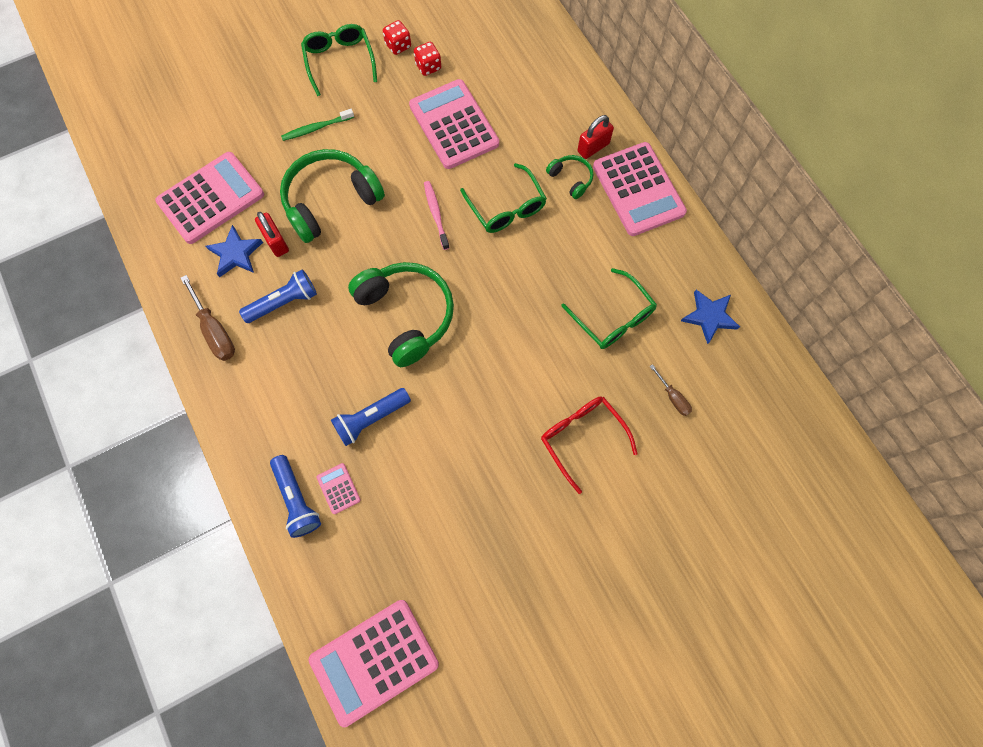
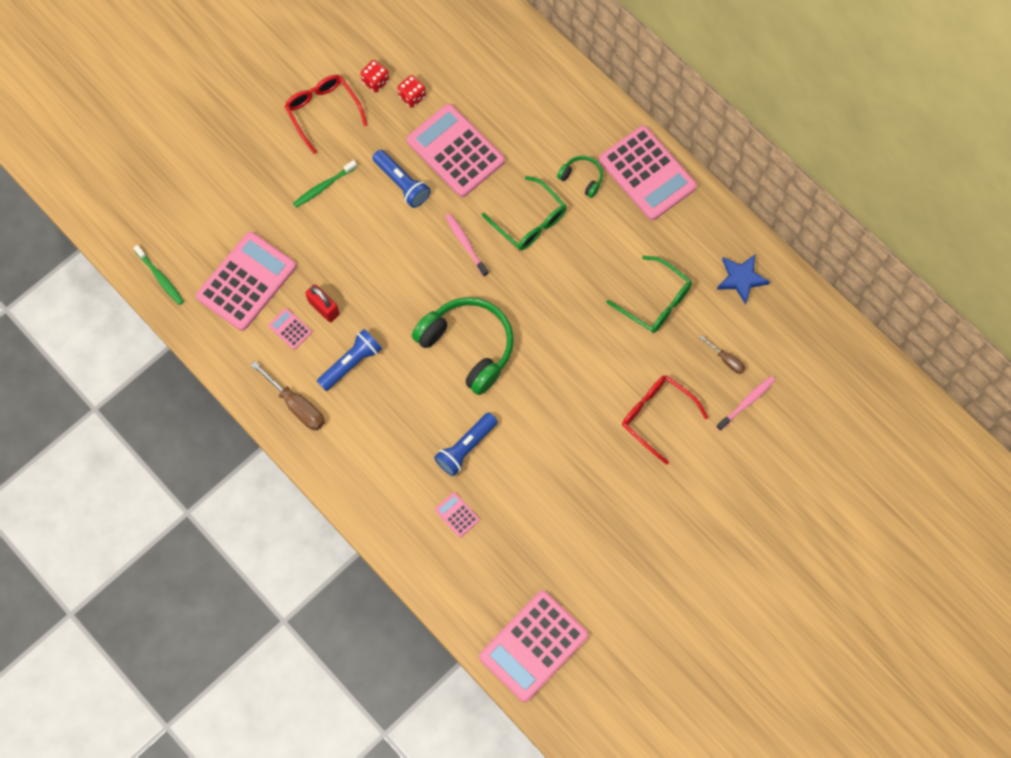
camera: 15 degrees left, 0 degrees up
blue star [206,225,263,277] -> pink calculator [268,308,312,350]
blue flashlight [270,455,321,538] -> blue flashlight moved to [373,150,431,208]
green headphones [280,149,385,243] -> none
green glasses [301,24,377,96] -> red glasses [284,75,368,154]
red padlock [578,115,614,159] -> none
none -> green toothbrush [133,245,184,305]
none -> pink toothbrush [716,376,775,431]

